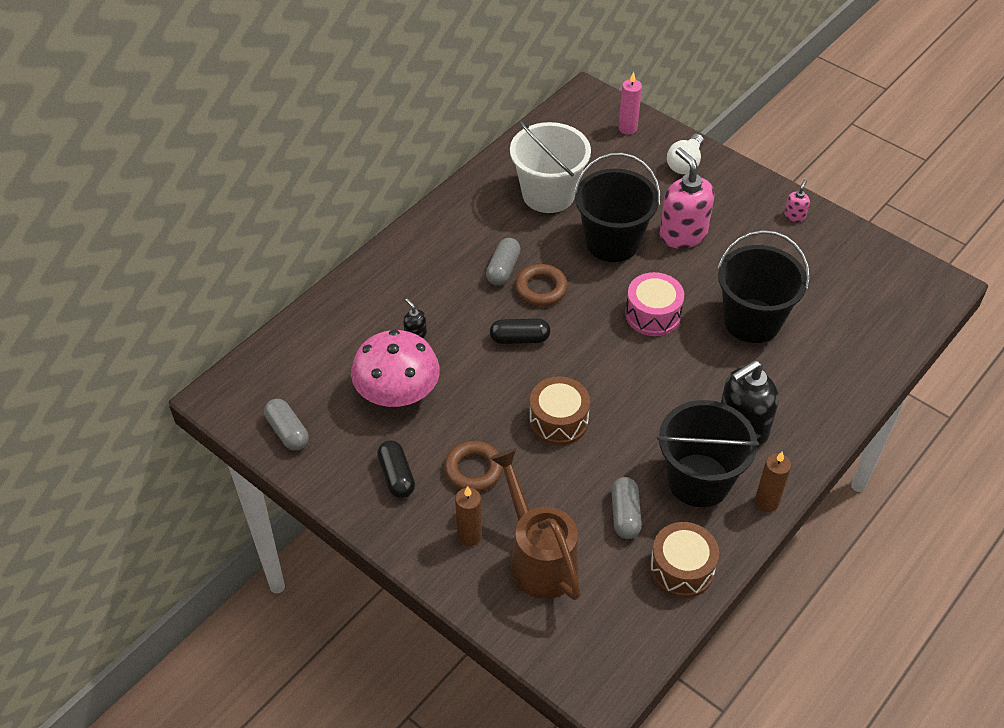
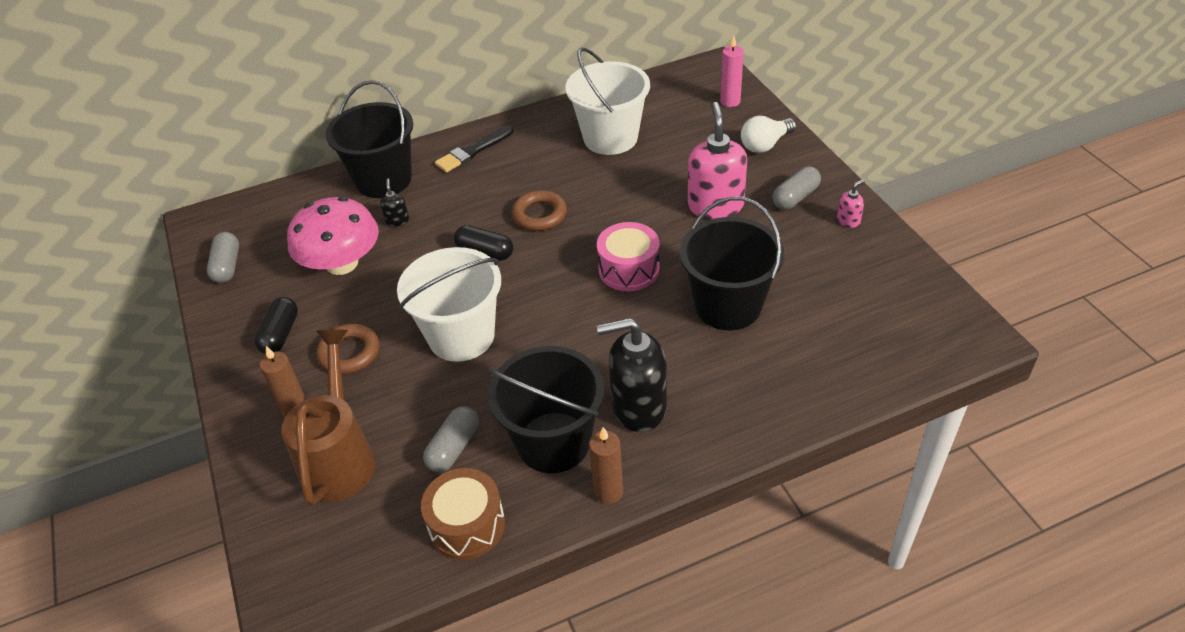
camera: 30 degrees right, 5 degrees down
grey capsule [486,238,521,285] -> grey capsule moved to [772,166,821,210]
brown drum [529,376,590,445] -> white bucket [397,247,501,362]
black bucket [574,153,660,262] -> black bucket moved to [326,80,413,198]
none -> black brush [435,125,514,173]

